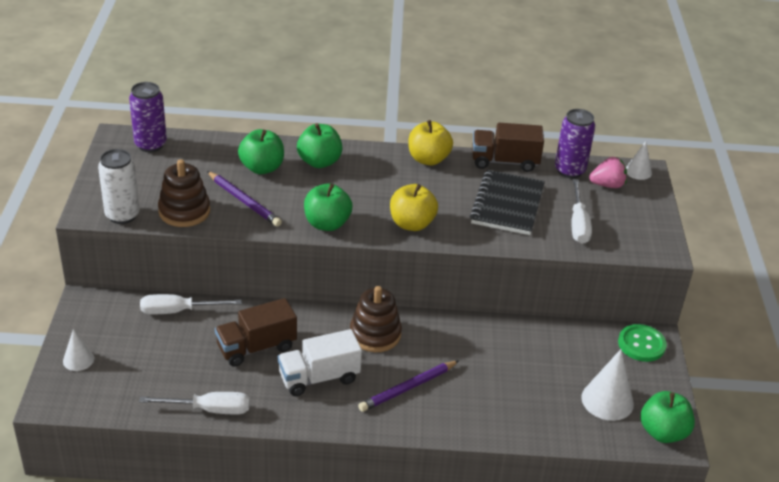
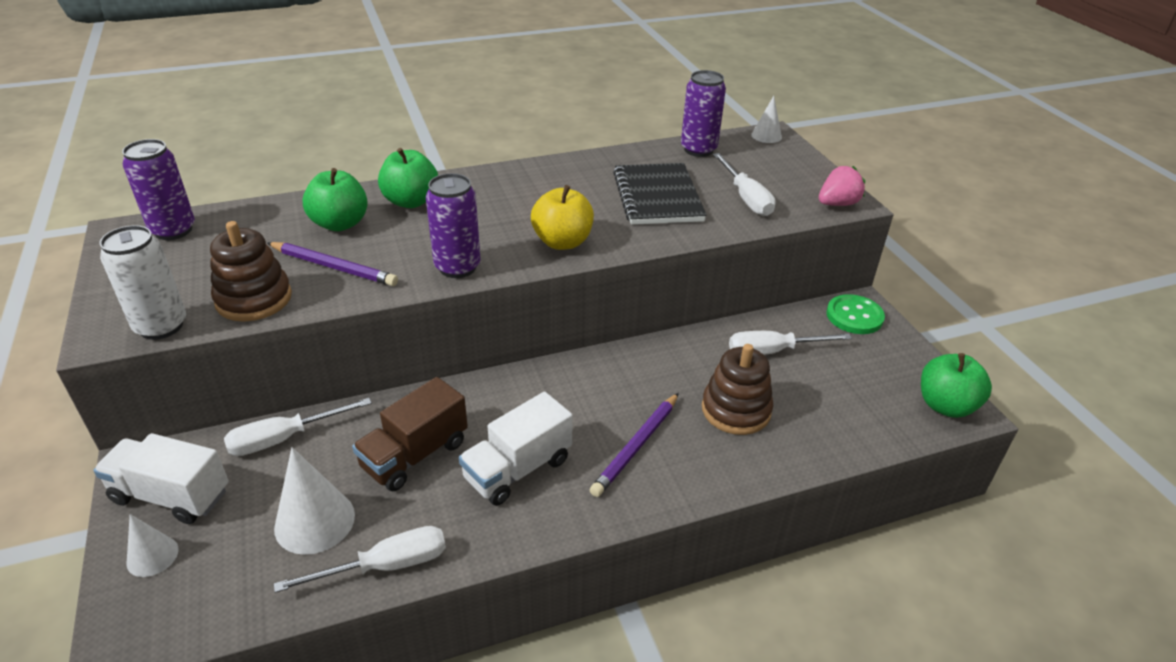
camera: 20 degrees left, 0 degrees up
green apple [304,183,353,231] -> purple can [426,173,481,278]
brown stacking toy [350,286,402,352] -> brown stacking toy moved to [702,344,773,435]
yellow apple [408,120,453,166] -> none
brown truck [472,123,544,172] -> none
white cone [581,349,634,421] -> white cone moved to [274,447,355,555]
pink strawberry [589,157,627,188] -> pink strawberry moved to [819,166,865,206]
none -> white truck [93,433,228,524]
none -> white screwdriver [729,331,852,355]

